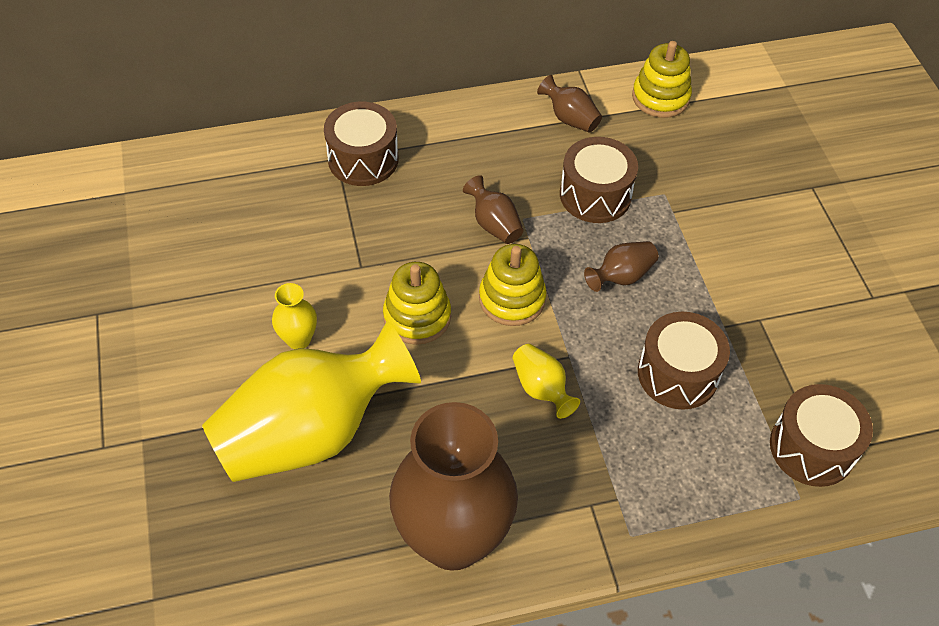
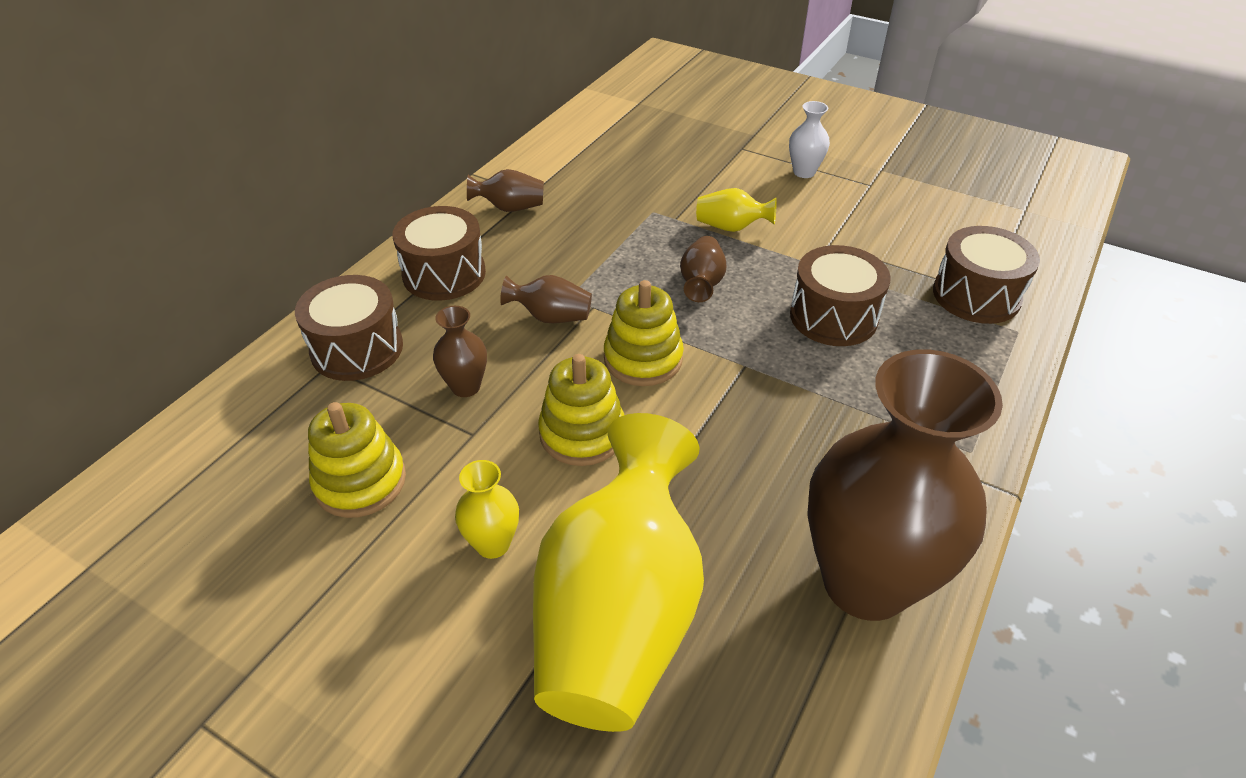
camera: 45 degrees left, 10 degrees down
yellow vase [513,344,580,419] -> yellow vase moved to [696,188,777,232]
brown drum [560,137,638,223] -> brown drum moved to [392,206,486,301]
yellow stacking toy [632,41,692,118] -> yellow stacking toy moved to [308,402,406,518]
none -> brown vase [433,306,487,397]
none -> white vase [789,101,830,178]

